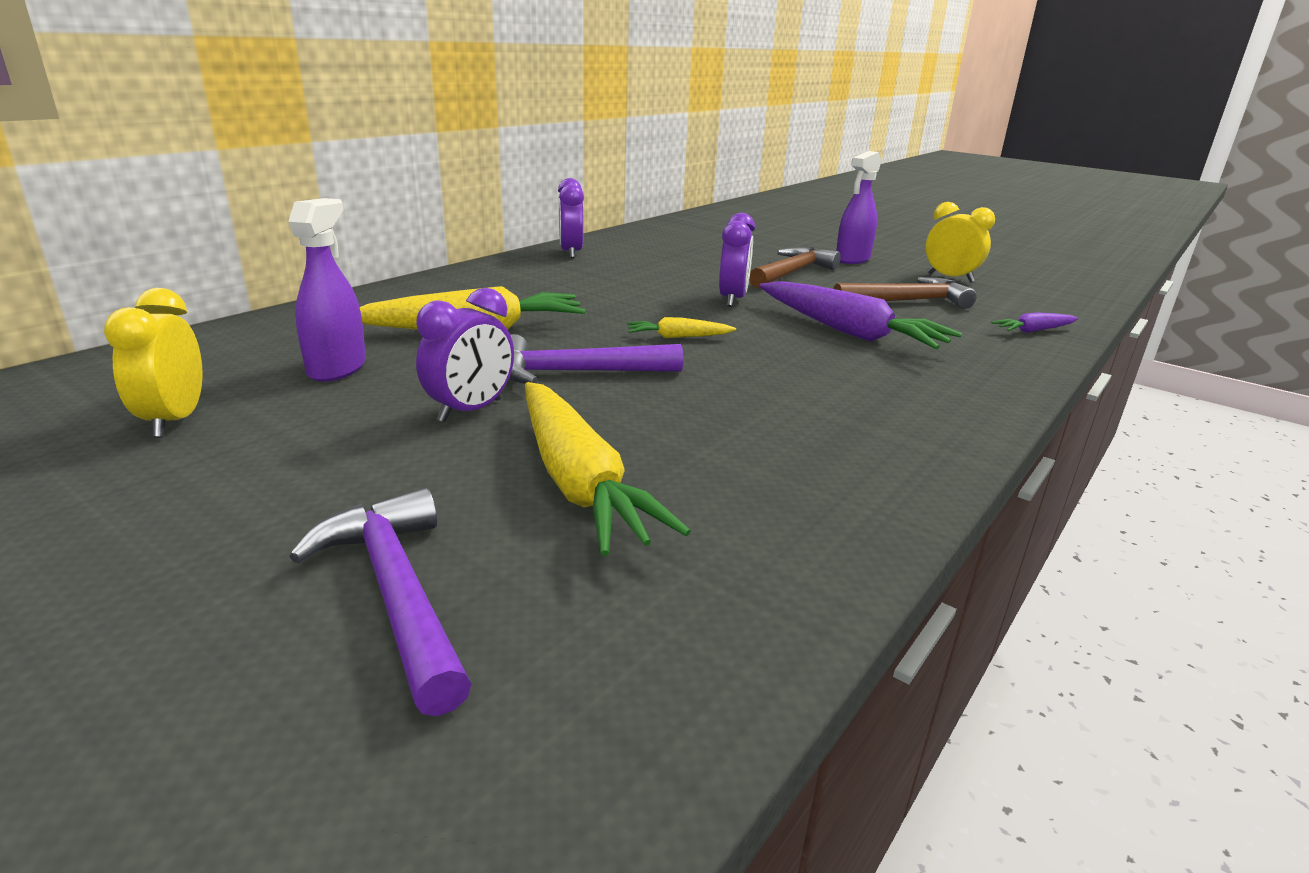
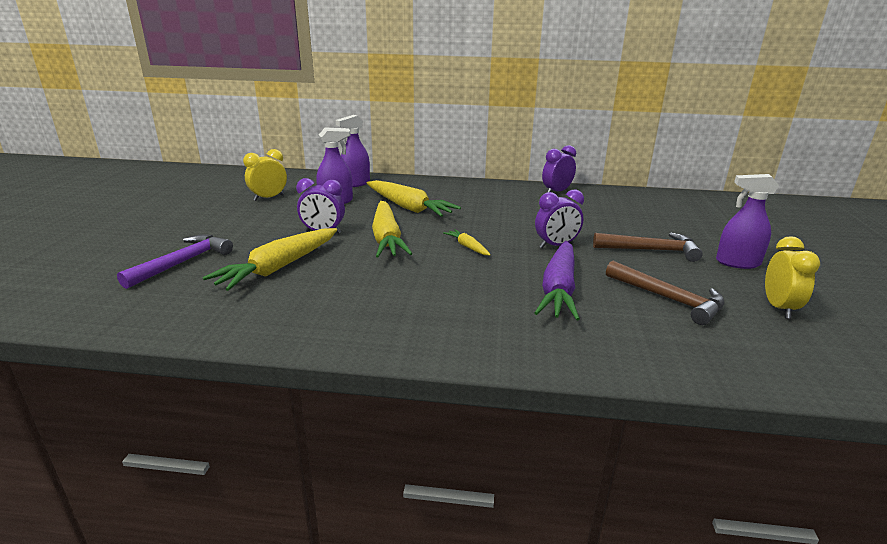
camera: 60 degrees right, 0 degrees up
purple hammer [509,334,683,384] -> yellow carrot [372,201,413,257]
purple carrot [991,312,1078,333] -> none
none -> purple spray bottle [336,115,370,187]

